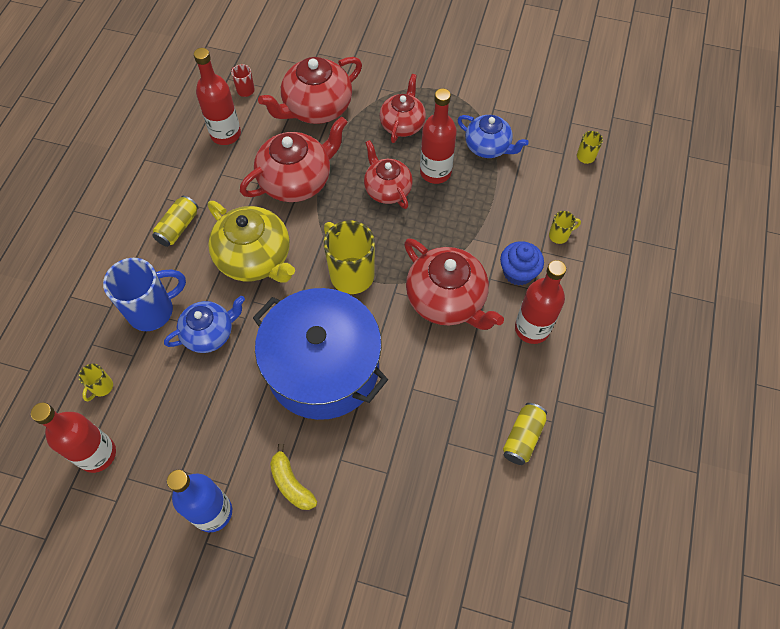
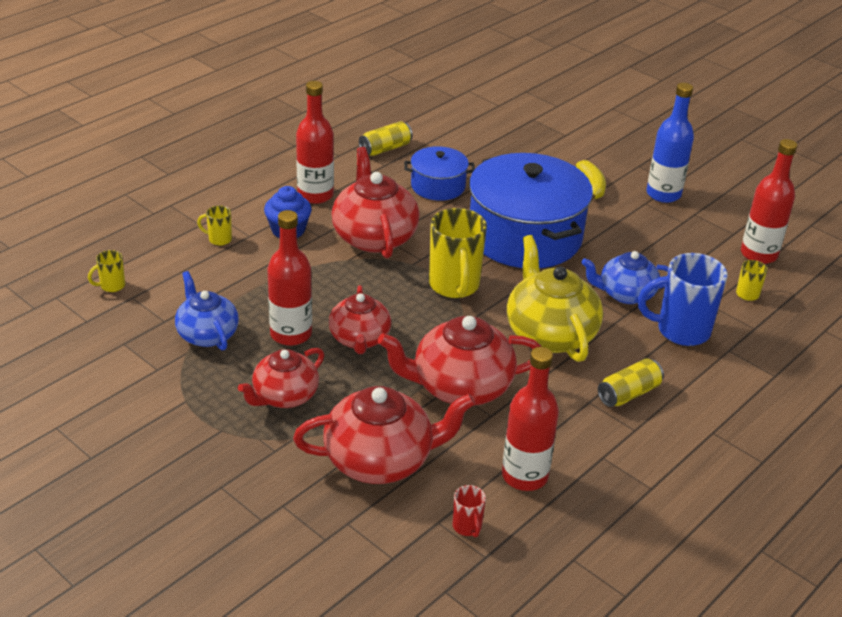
camera: 155 degrees left, 25 degrees down
none -> blue pot [404,146,475,201]

